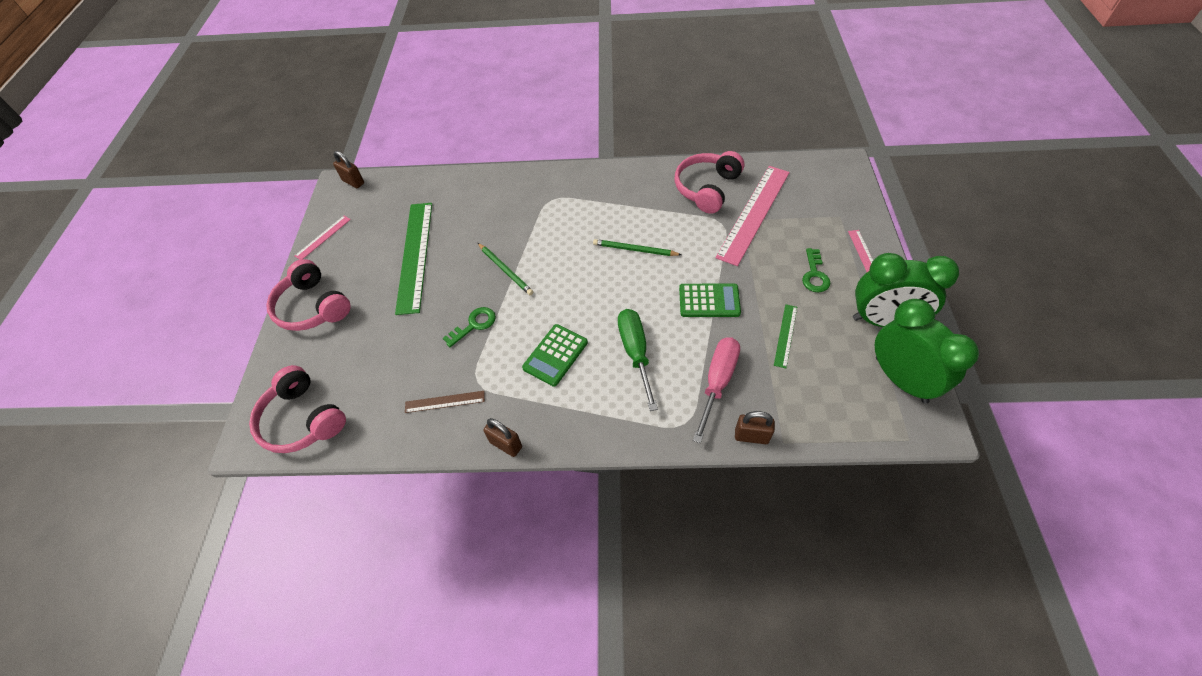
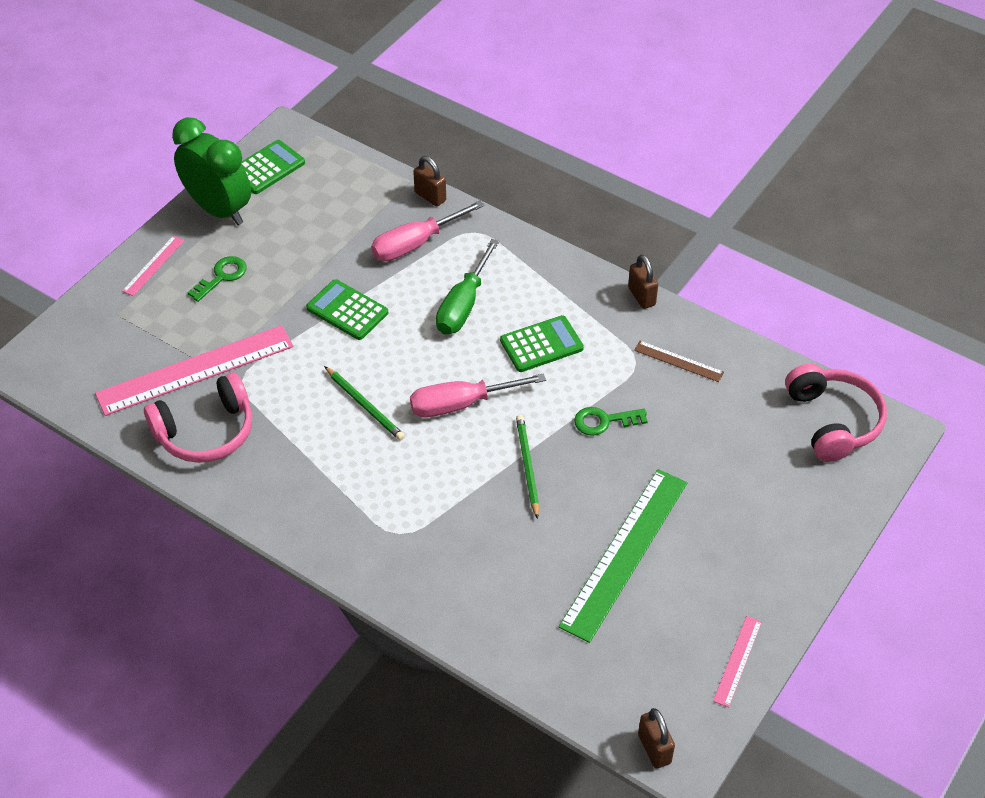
camera: 150 degrees left, 5 degrees down
pink headphones [266,259,351,331] -> none
pink ruler [295,216,351,260] -> pink ruler turned 45 degrees counterclockwise [713,616,762,707]
green ruler [774,304,797,368] -> none
green clock [875,299,979,403] -> green calculator [241,140,305,194]
none -> pink screwdriver [410,373,546,417]

